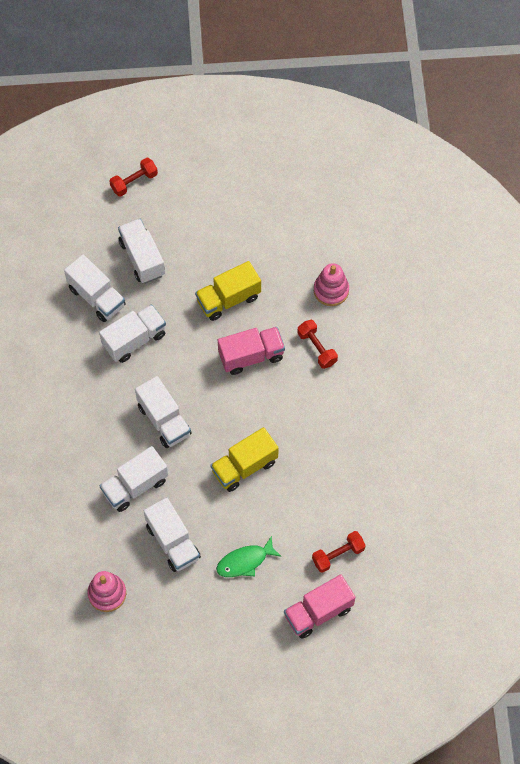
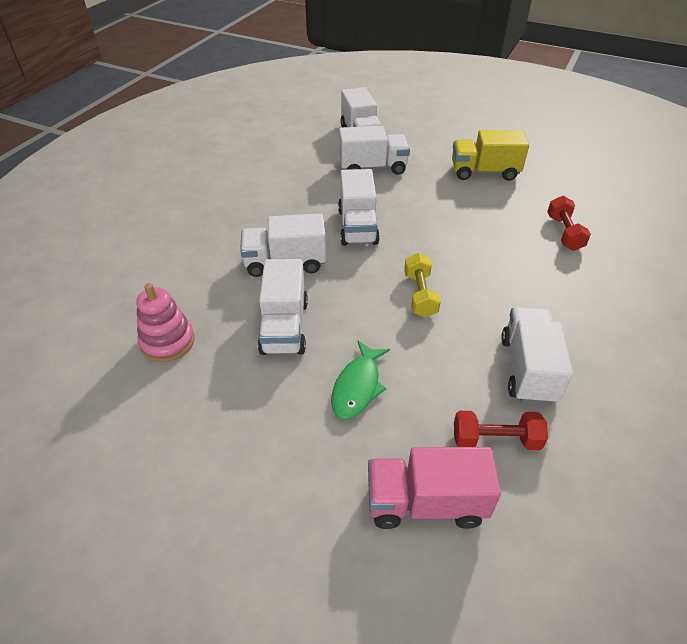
camera: 30 degrees right, 20 degrees down
red dumbbell [110,158,158,197] -> none
white truck [118,219,165,283] -> white truck moved to [501,307,573,405]
yellow truck [210,427,279,492] -> yellow dumbbell [404,253,441,318]
green fish [216,536,282,577] -> green fish turned 75 degrees counterclockwise [331,341,390,419]
pink truck [218,327,285,375] -> none
pink stacking toy [314,263,349,306] -> none

